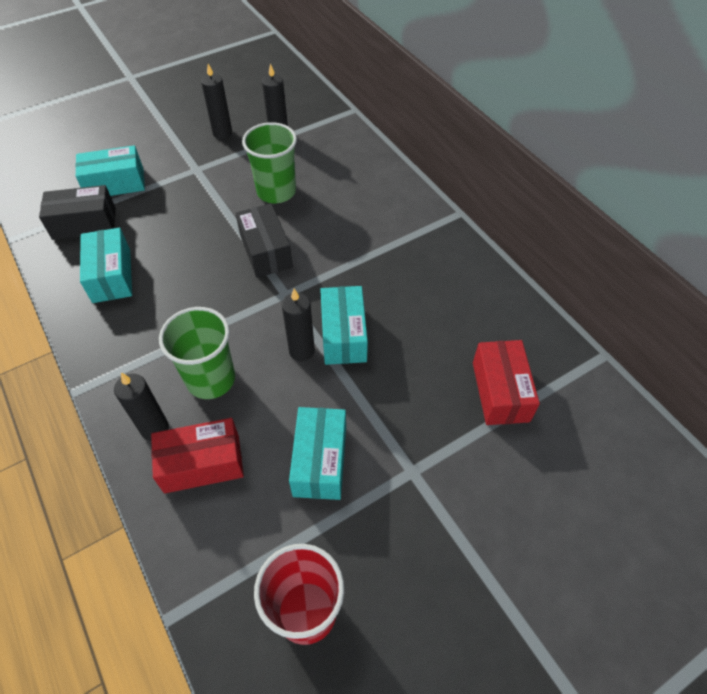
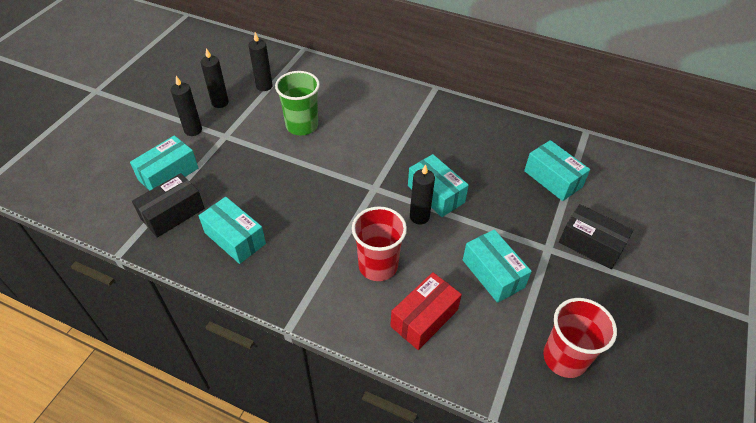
camera: 35 degrees left, 5 degrees down
black candle [114,373,169,441] -> black candle moved to [171,76,202,136]
green cup [159,307,235,399] -> red cup [352,206,407,281]
black box [235,203,293,278] -> black box moved to [559,204,634,269]
red box [473,340,540,425] -> turquoise box [524,140,590,201]

